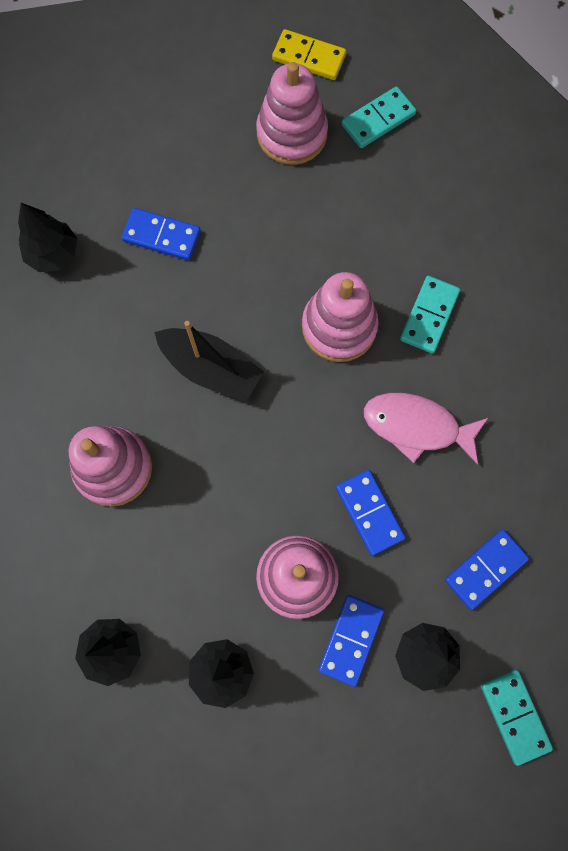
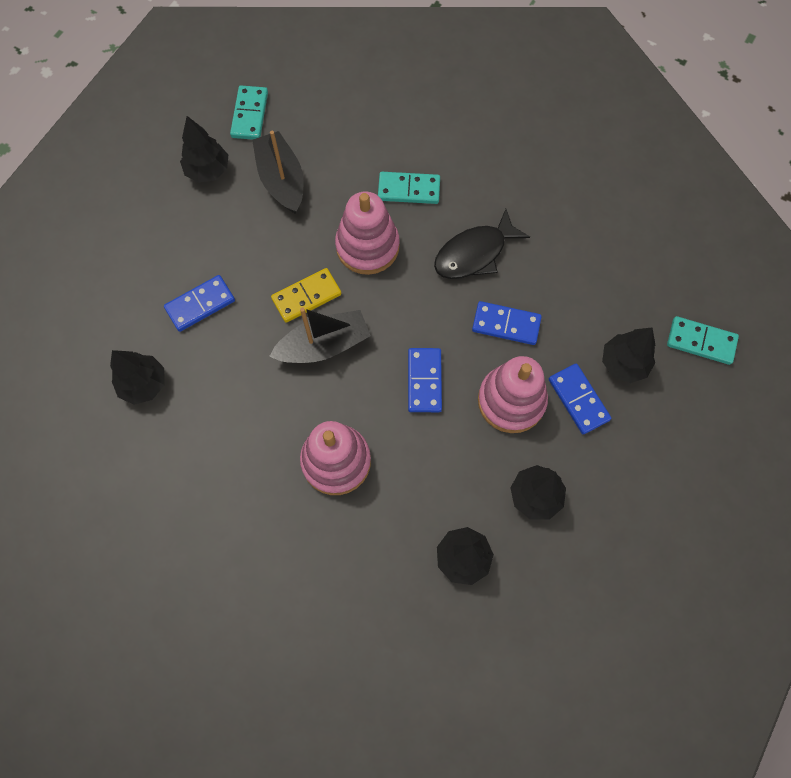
camera: 50 degrees left, 5 degrees down
pink stacking toy [256,62,328,165] -> black tree [180,116,228,183]
yellow domino [272,29,346,80] -> yellow domino moved to [271,268,341,323]
pink fish [364,393,488,465] -> black fish [434,209,530,279]
turquoise domino [400,276,460,353] -> turquoise domino turned 60 degrees counterclockwise [378,172,440,204]
blue domino [445,529,529,610] -> blue domino moved to [408,348,442,412]
none -> black boat [252,131,304,214]

